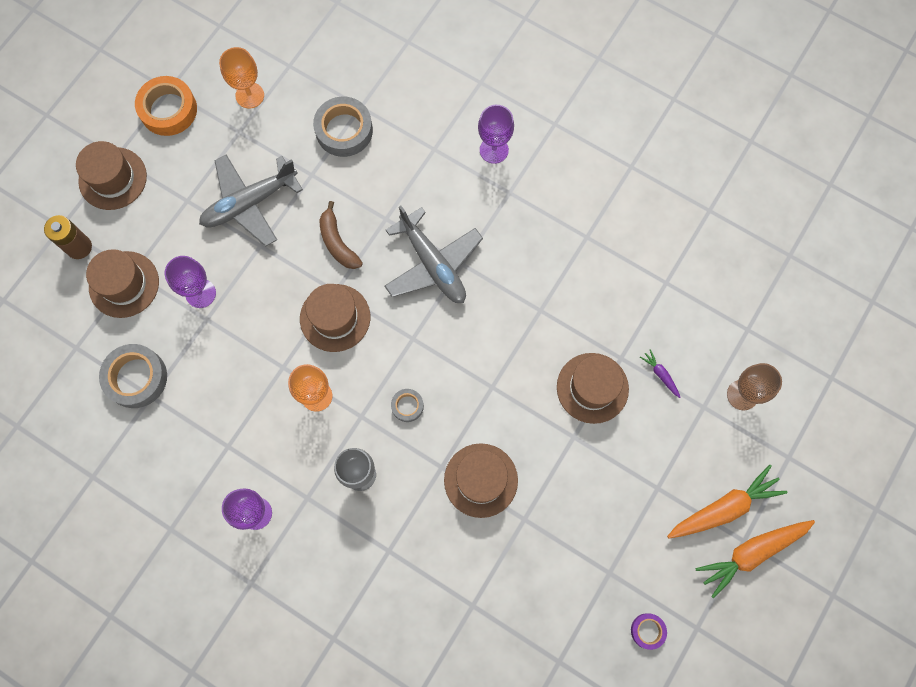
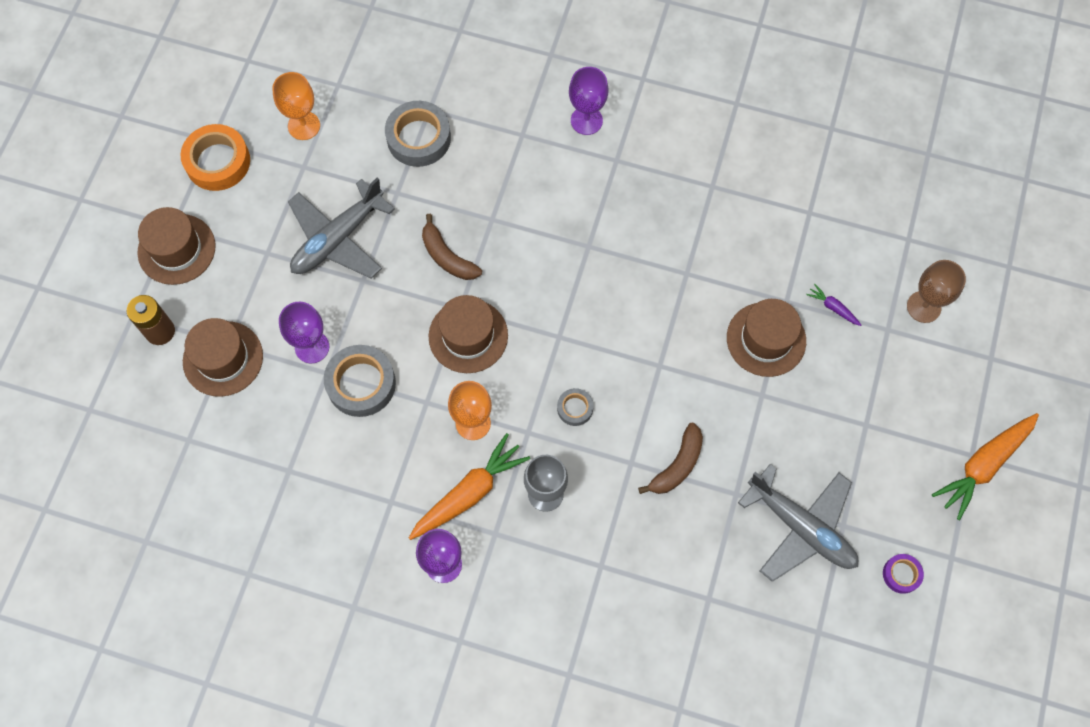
camera: 15 degrees left, 5 degrees down
grey tape [99,344,167,408] -> grey tape moved to [324,345,396,417]
grey plane [385,205,483,303] -> grey plane moved to [738,464,858,582]
brown hat [444,443,518,518] -> brown banana [638,423,703,494]
orange carrot [667,465,788,538] -> orange carrot moved to [409,433,530,540]

